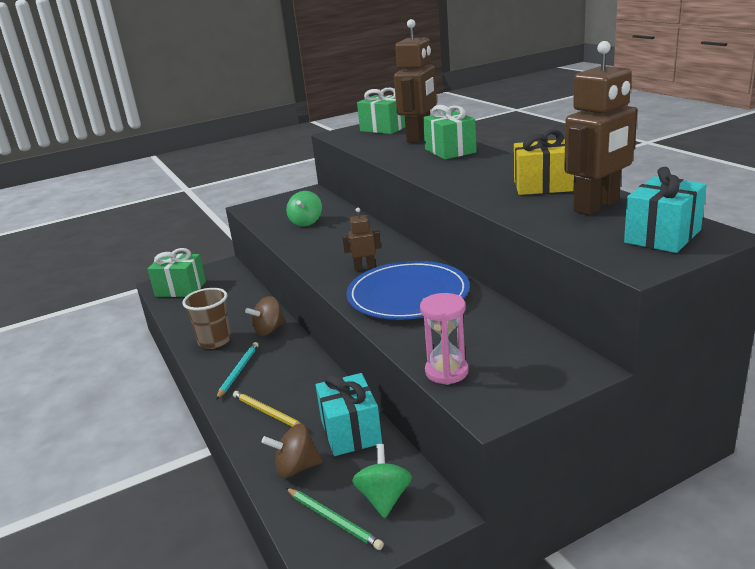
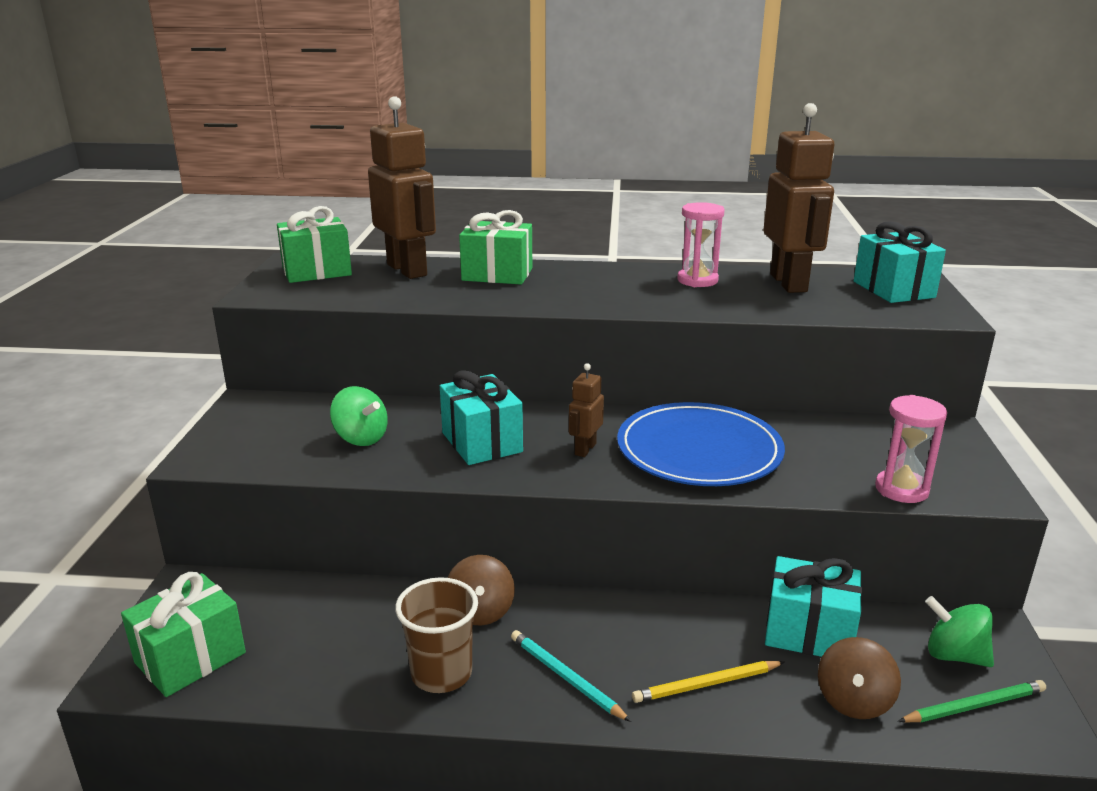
camera: 60 degrees left, 0 degrees up
yellow gift [514,129,574,195] -> pink hourglass [677,202,725,287]
none -> turquoise gift [440,370,523,465]

